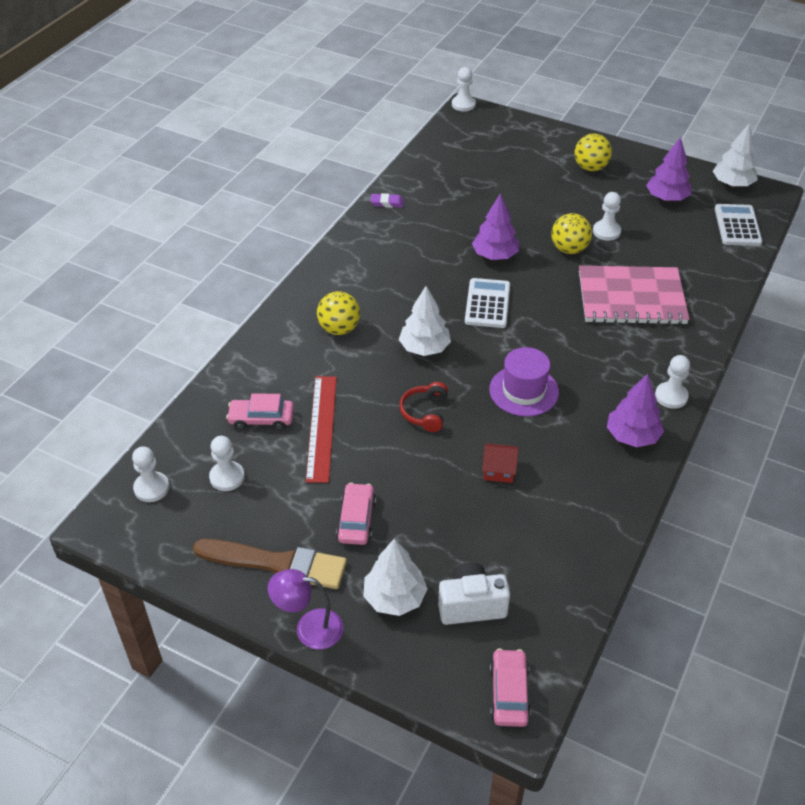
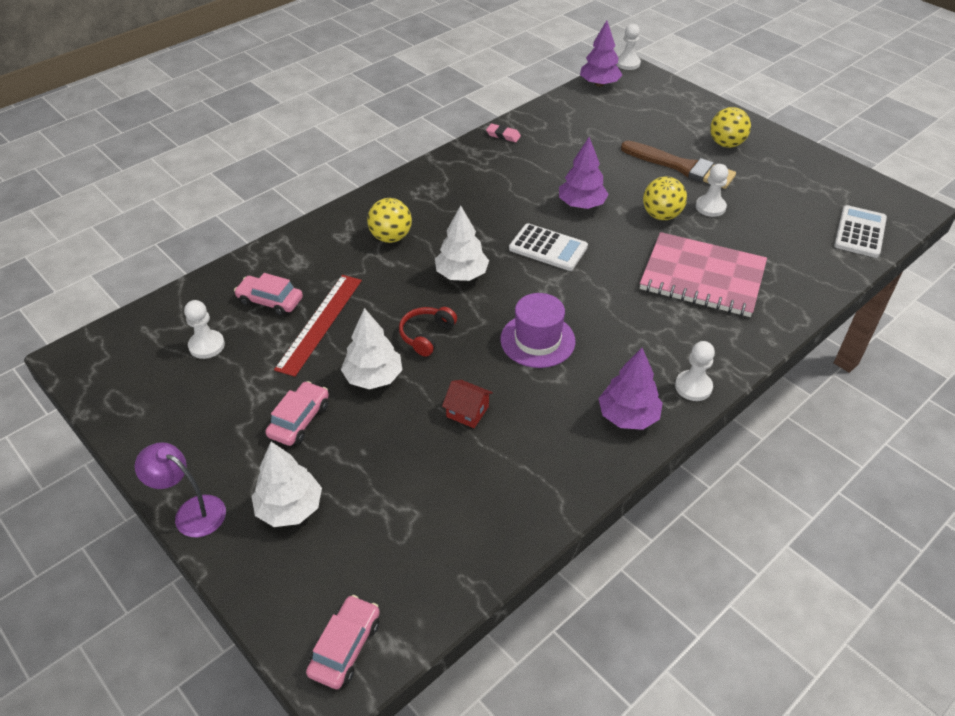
camera: 20 degrees right, 0 degrees up
white pawn [132,446,169,502] -> none
brown brush [193,539,347,589] -> brown brush moved to [621,141,736,189]
purple eraser [370,193,404,208] -> pink eraser [486,124,521,142]
white camera [438,562,510,625] -> none
white calculator [465,278,510,328] -> white calculator turned 90 degrees clockwise [509,223,588,271]
purple tree [646,137,691,201] -> purple tree moved to [580,20,622,87]
white tree [713,123,758,187] -> white tree moved to [341,308,402,389]

